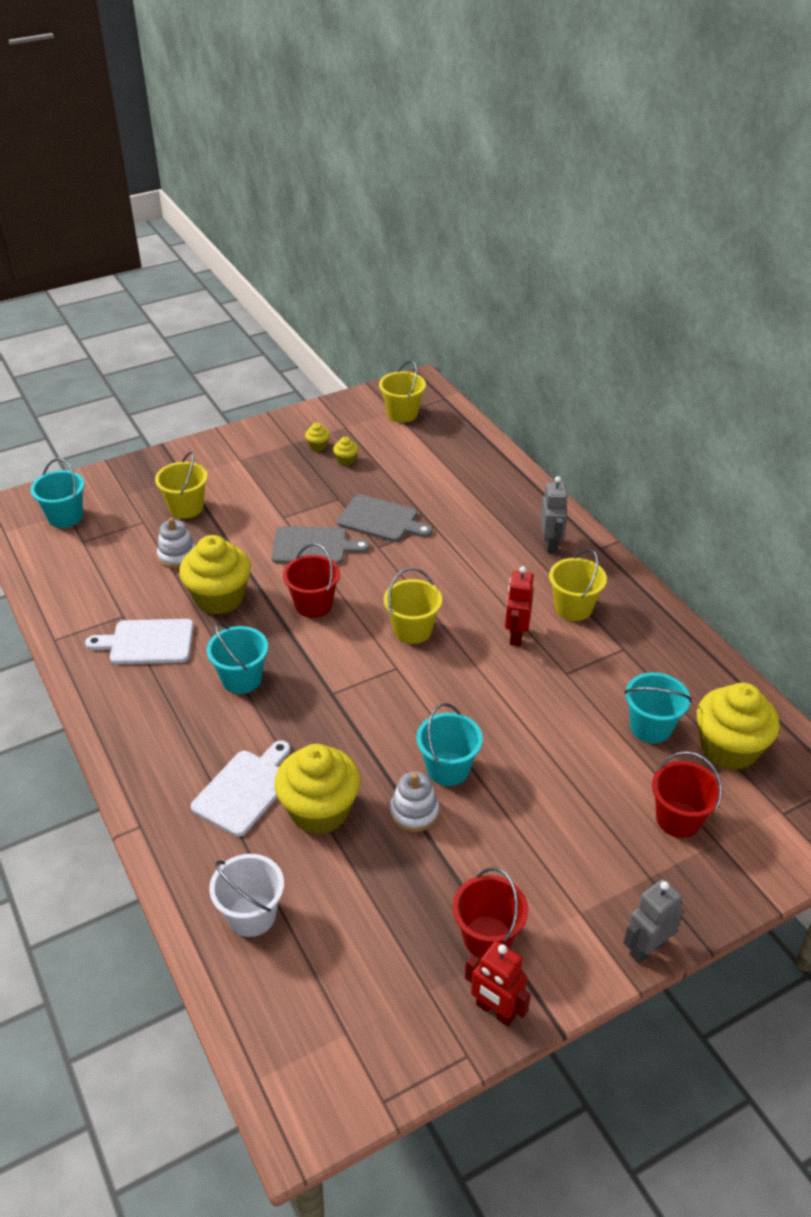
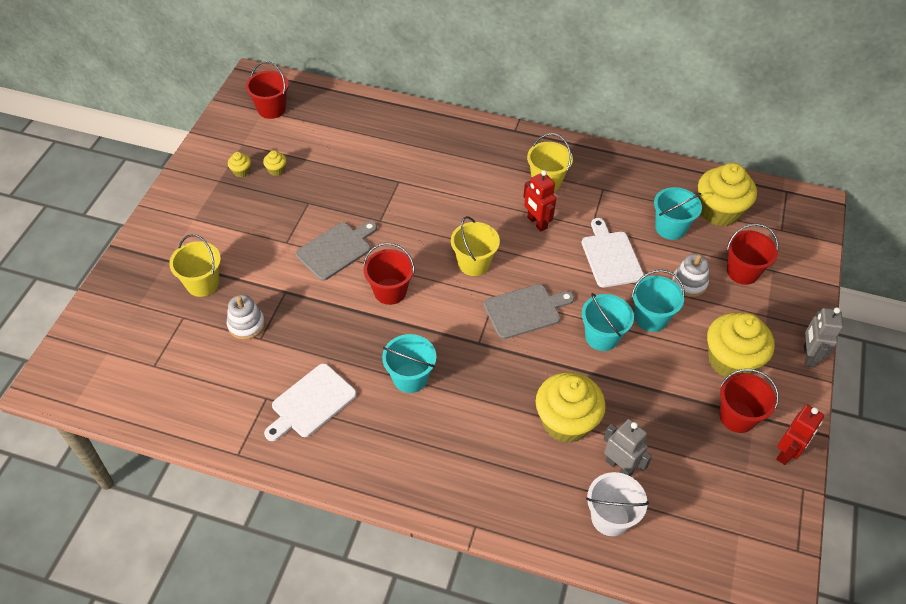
camera: 45 degrees left, 10 degrees up
turquoise bucket [30,458,85,528] -> turquoise bucket moved to [632,270,685,332]
yellow cupcake [179,535,251,615] -> yellow cupcake moved to [707,312,775,378]
white cutting board [191,740,290,837] -> white cutting board moved to [582,218,644,287]
grey cutting board [337,494,432,542] -> grey cutting board moved to [484,284,574,339]
yellow bucket [379,360,426,423] -> red bucket [245,61,289,119]
white stacking toy [390,772,439,832] -> white stacking toy moved to [672,254,709,297]
red robot [465,941,531,1027] -> red robot turned 45 degrees counterclockwise [776,405,824,465]
grey robot [540,476,568,553] -> grey robot moved to [604,419,652,476]

